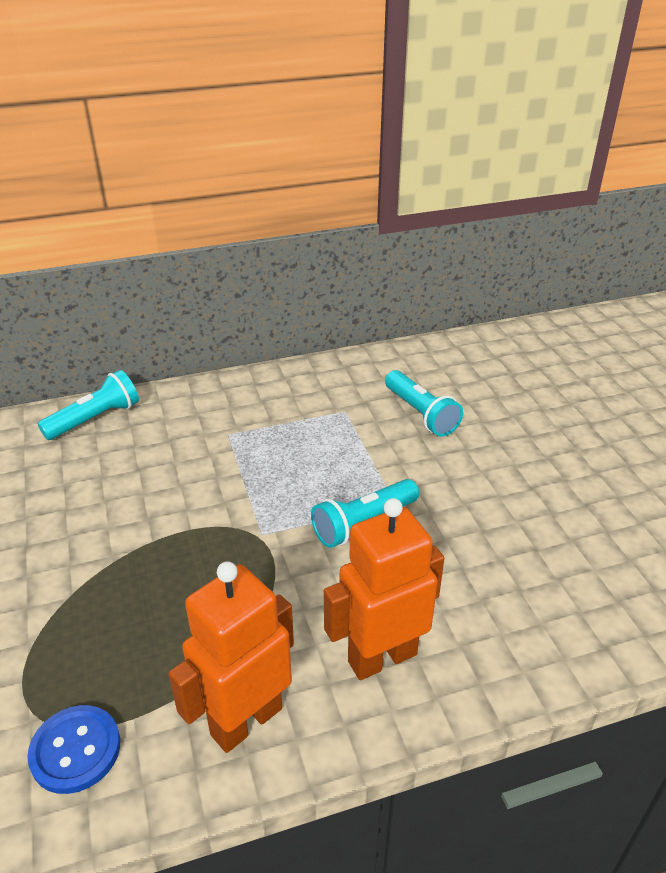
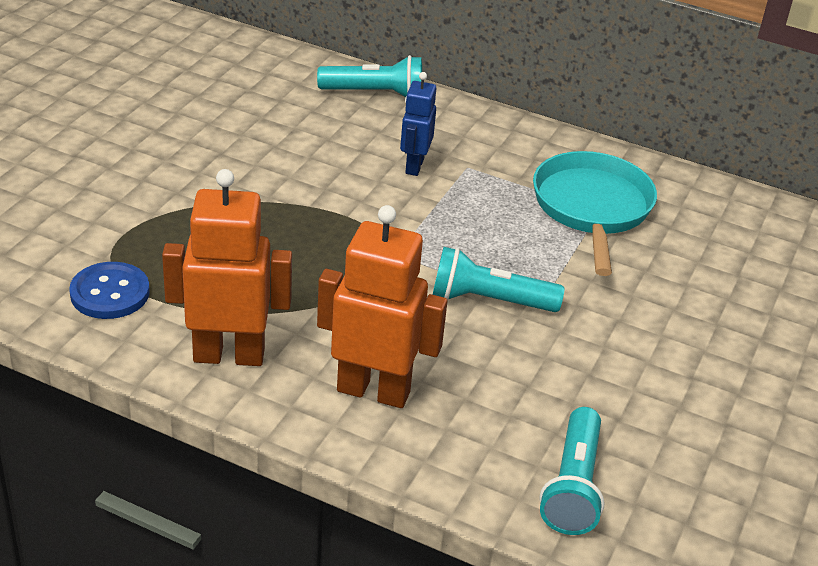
camera: 40 degrees right, 0 degrees up
turquoise flashlight [385,370,463,437] -> turquoise flashlight moved to [539,407,605,535]
none -> blue robot [400,72,436,176]
none -> turquoise pan [533,151,657,276]

